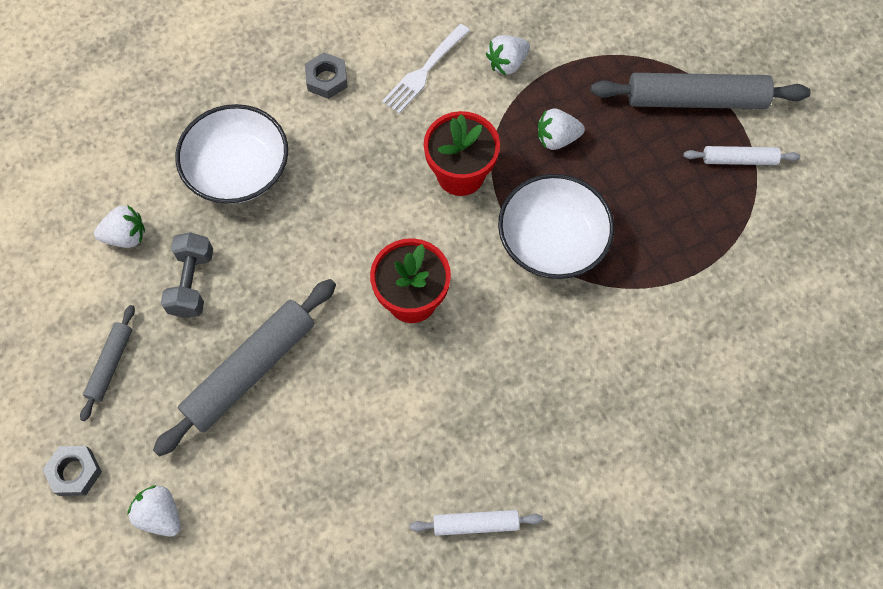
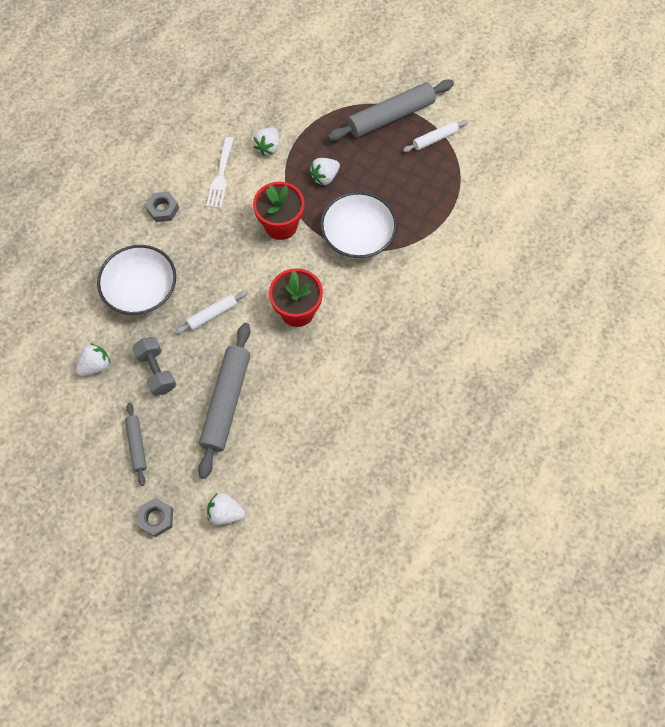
camera: 30 degrees left, 0 degrees up
white rolling pin [410,510,543,536] -> white rolling pin moved to [175,290,248,334]

